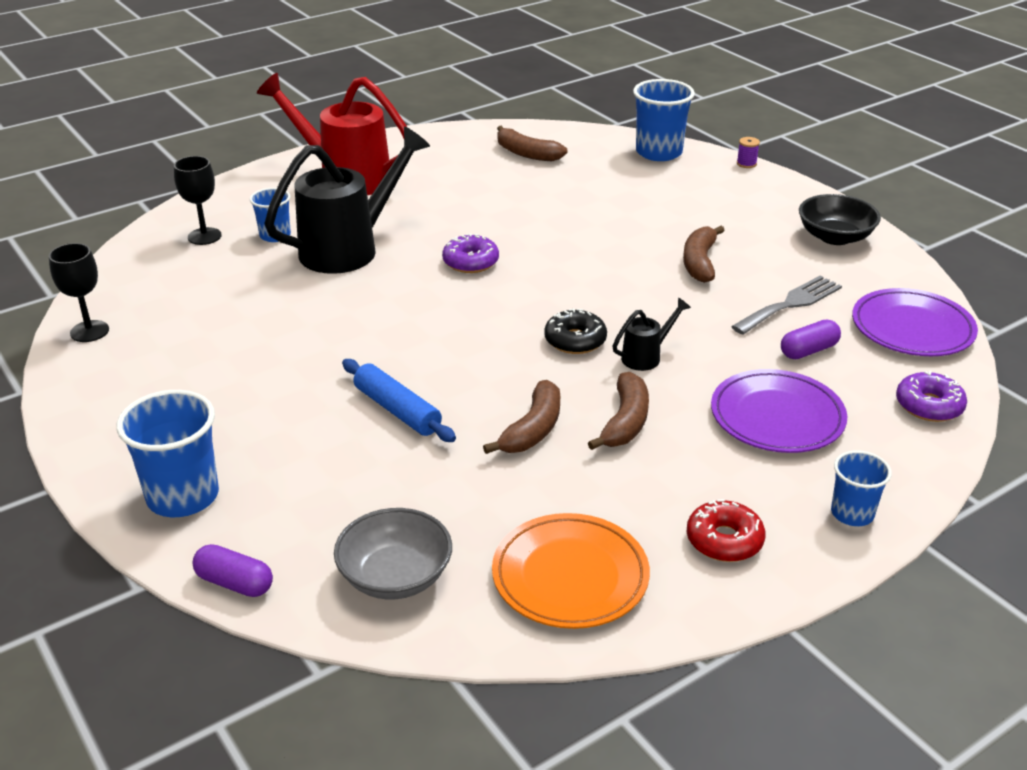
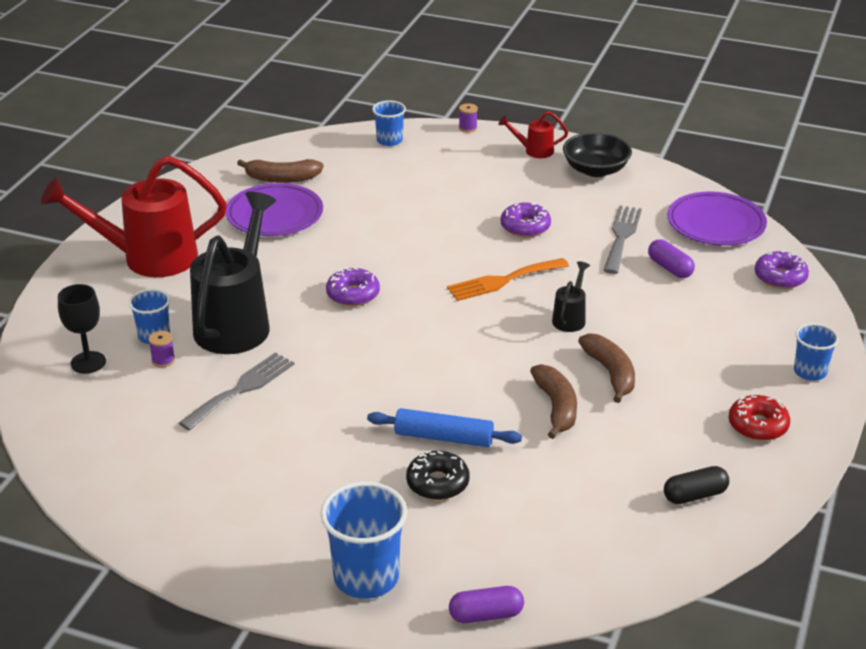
camera: 35 degrees left, 0 degrees up
black goblet [49,243,109,342] -> none
grey bowl [334,508,452,600] -> none
orange plate [492,513,650,629] -> black capsule [664,466,729,504]
black donut [544,308,607,354] -> black donut moved to [406,450,470,500]
blue cup [633,79,695,161] -> blue cup [372,100,406,146], size x0.59
brown banana [683,226,725,283] -> purple donut [501,202,551,237]
purple plate [711,369,847,453] -> purple plate moved to [226,183,323,236]
purple capsule [781,320,841,359] -> purple capsule turned 60 degrees counterclockwise [648,239,695,278]
none -> purple spool [148,331,175,367]
none -> grey fork [179,352,294,431]
none -> orange fork [447,258,569,301]
none -> red watering can [498,111,568,158]

